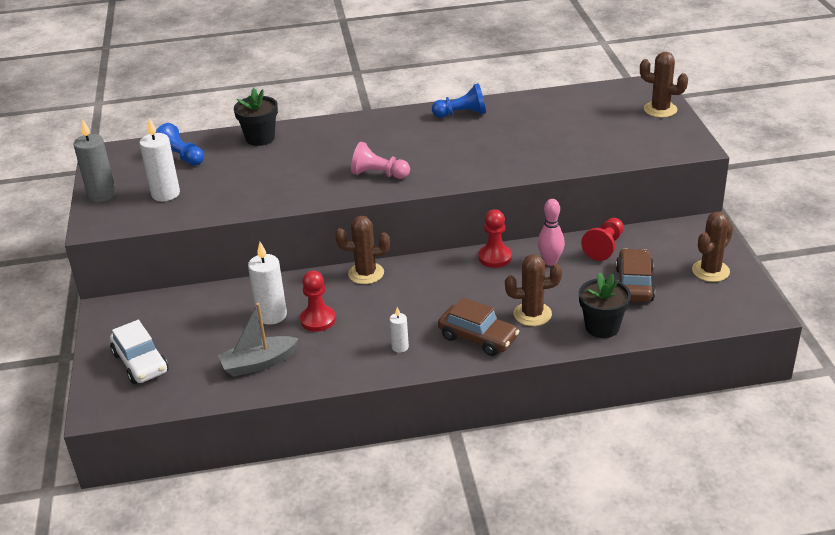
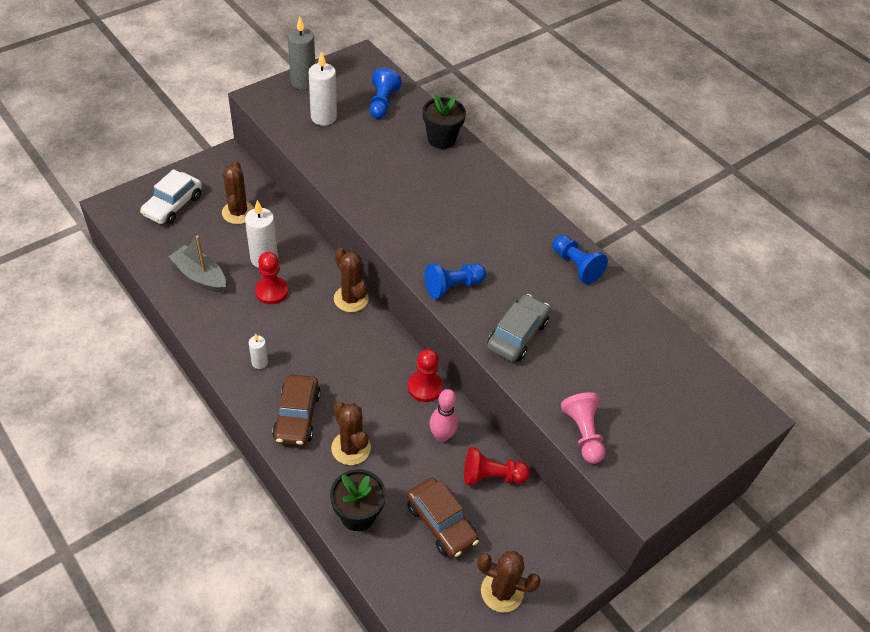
camera: 55 degrees right, 15 degrees up
pink pawn [351,142,410,179] -> pink pawn moved to [561,392,605,464]
brown car [616,248,655,302] -> brown car turned 75 degrees clockwise [407,477,479,558]
brown cactus [640,52,688,118] -> brown cactus moved to [222,160,254,224]
none -> blue pawn [424,263,486,299]
none -> grey car [487,294,550,362]

